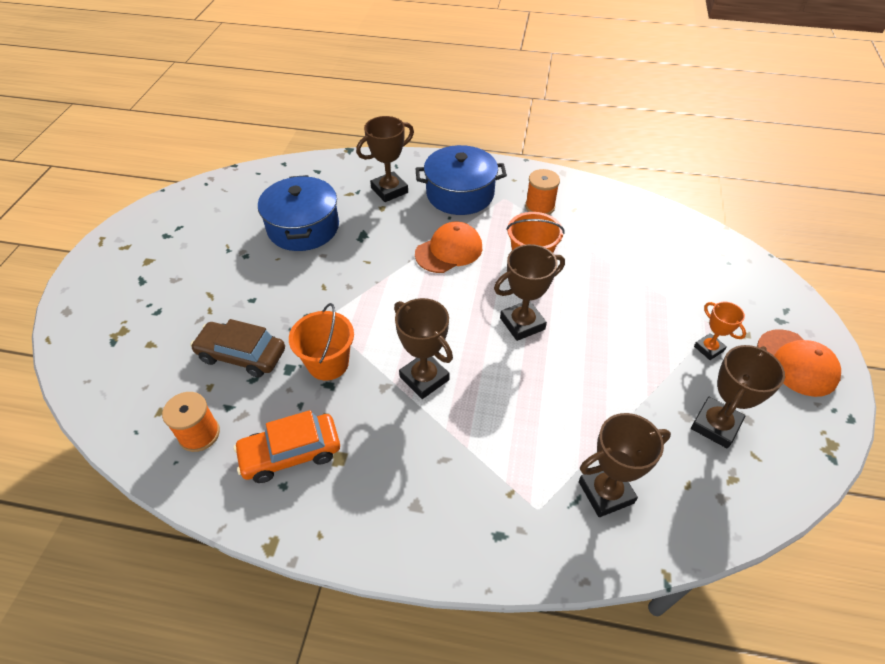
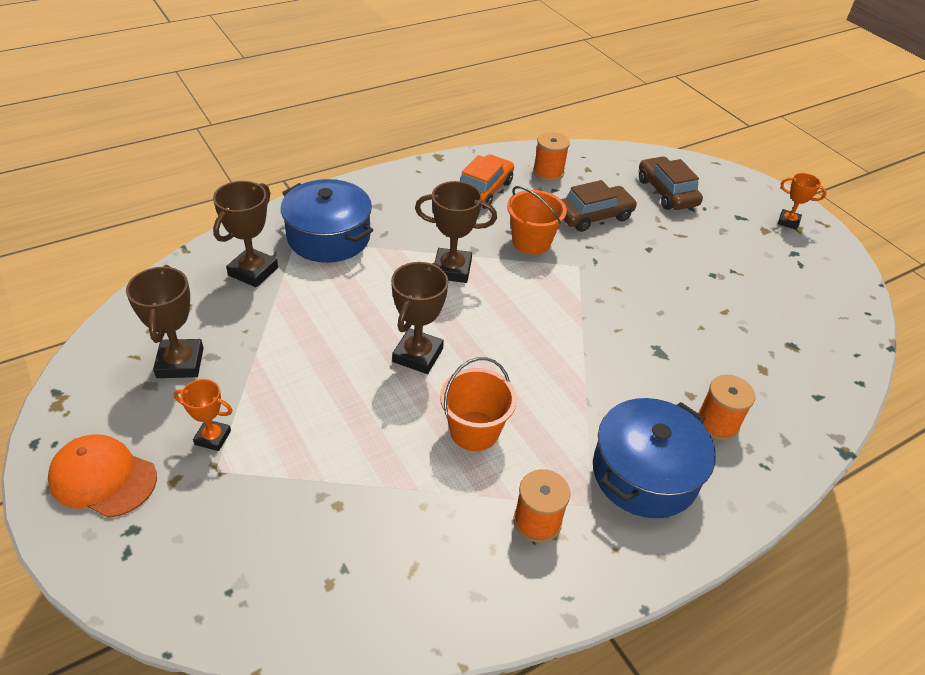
camera: 135 degrees right, 5 degrees down
blue pot [258,175,339,251] -> blue pot moved to [281,179,373,263]
brown trophy [356,116,414,202] -> orange spool [698,375,756,440]
orange cap [415,222,482,273] -> none
none -> brown car [639,156,703,210]
none -> orange trophy [778,173,827,230]

